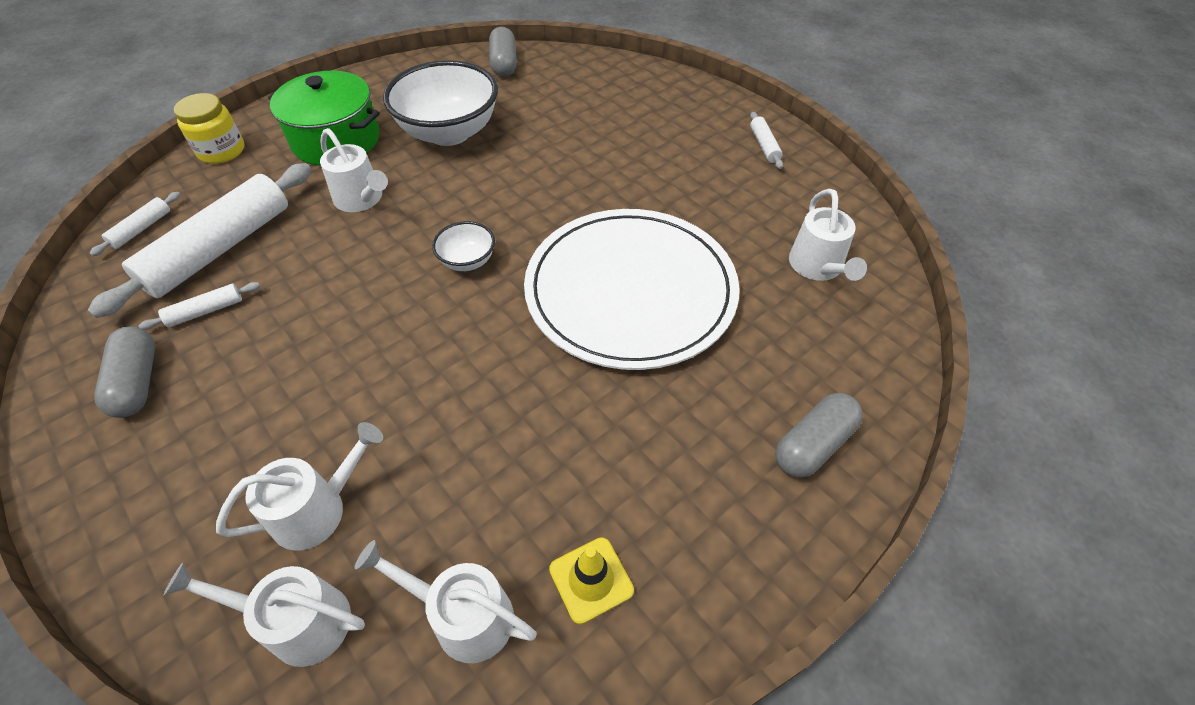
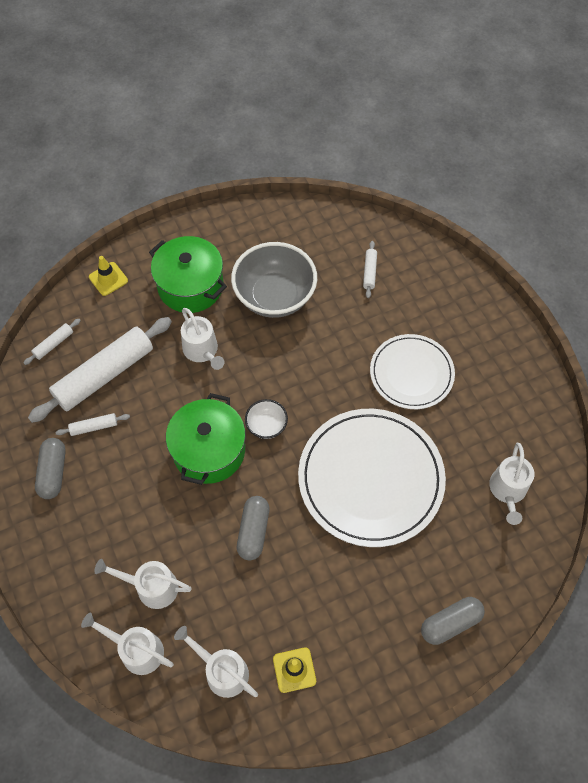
camera: 15 degrees right, 10 degrees up
yellow jar [174,93,244,164] -> yellow traffic cone [89,256,128,296]
white watering can [216,422,383,551] -> white watering can turned 150 degrees counterclockwise [94,559,192,609]
white bowl [383,60,498,146] -> grey bowl [231,242,317,318]
grey capsule [489,27,517,77] -> grey capsule moved to [237,496,269,560]
white rolling pin [750,112,783,169] -> white rolling pin moved to [363,241,377,298]
none -> green pot [166,393,246,485]
none -> white plate [370,334,455,409]

